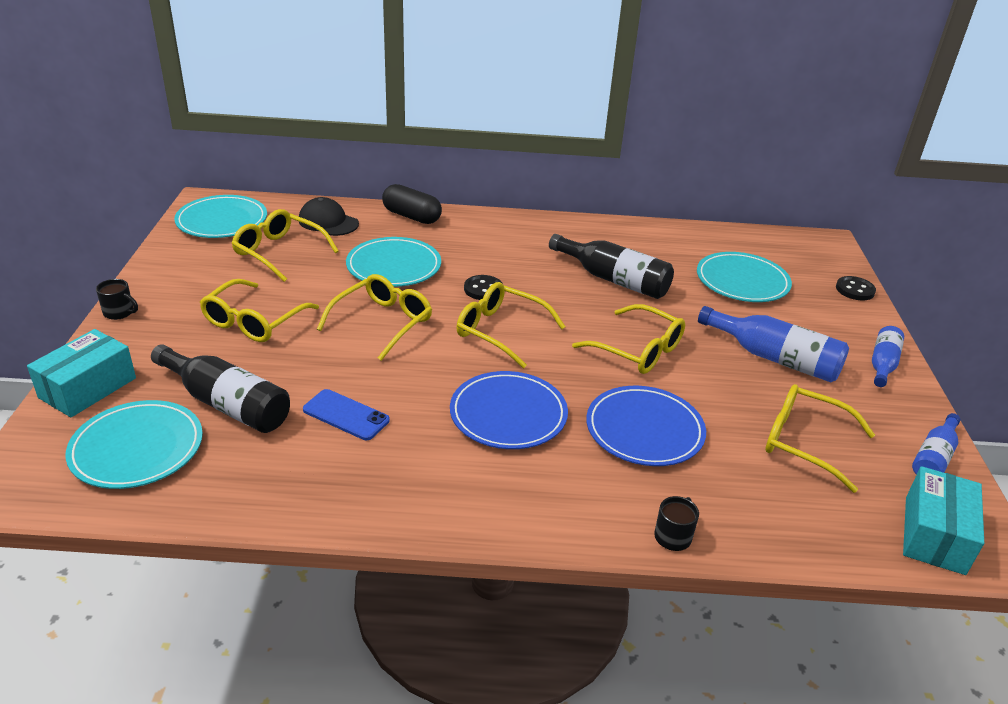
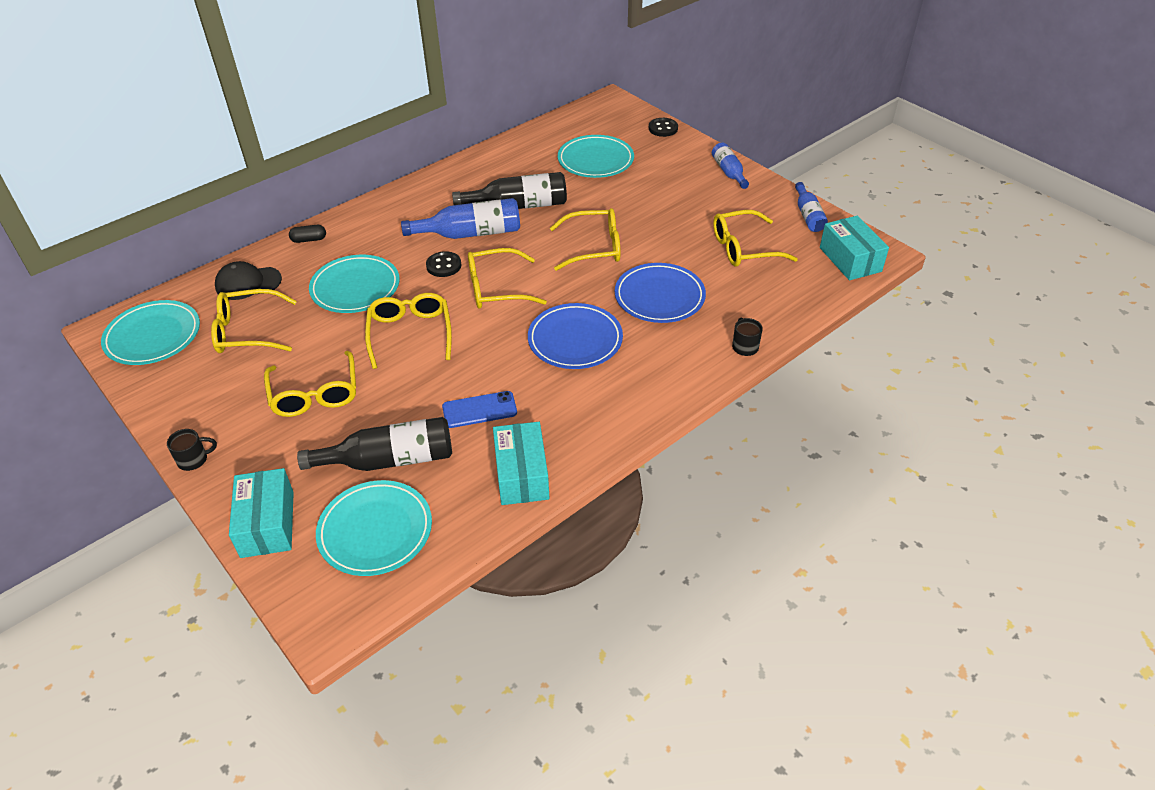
camera: 40 degrees left, 10 degrees up
black capsule [382,184,442,224] -> black capsule [289,225,326,243], size x0.56
blue bottle [698,306,849,382] -> blue bottle moved to [401,198,520,239]
none -> turquoise box [493,422,549,505]

